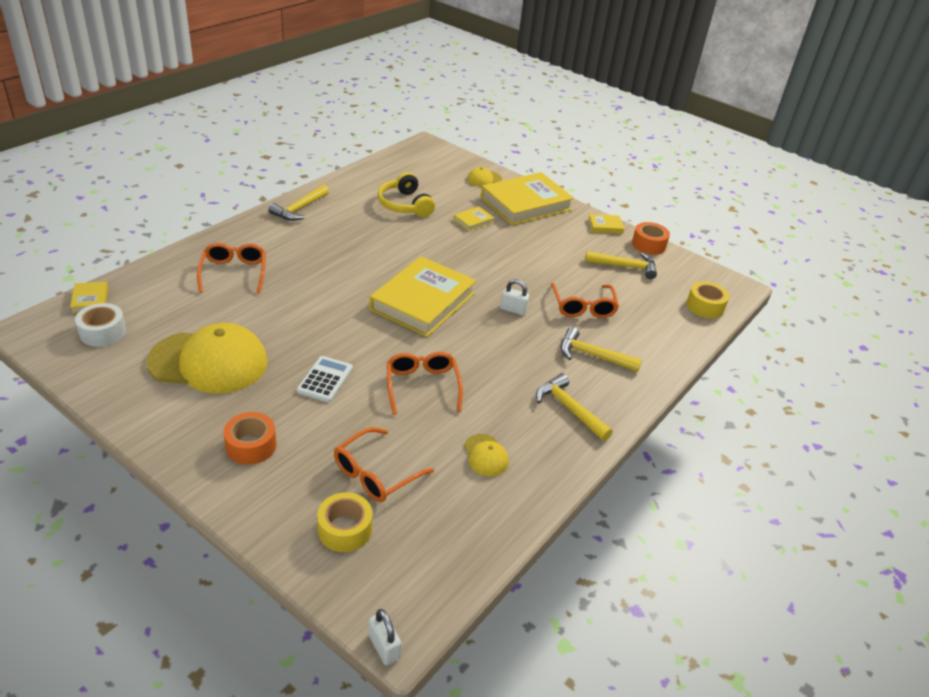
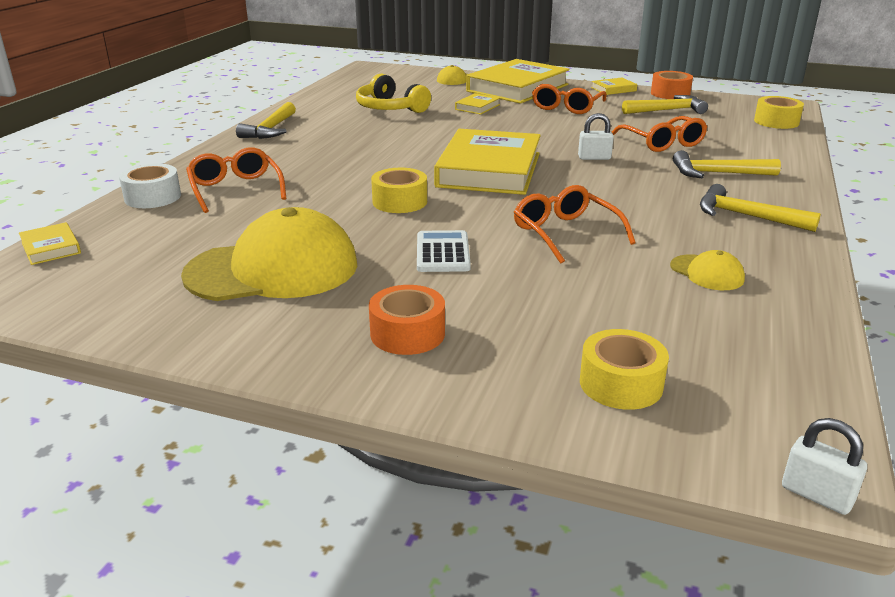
camera: 15 degrees left, 10 degrees down
white tape [75,303,126,347] -> white tape moved to [119,164,181,208]
orange glasses [334,427,434,502] -> orange glasses moved to [532,84,606,114]
none -> yellow tape [371,168,427,213]

